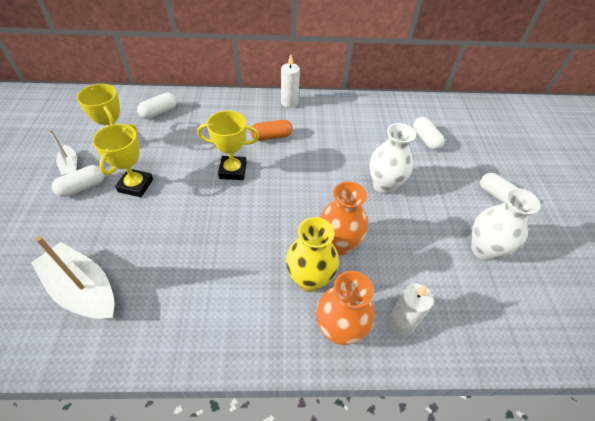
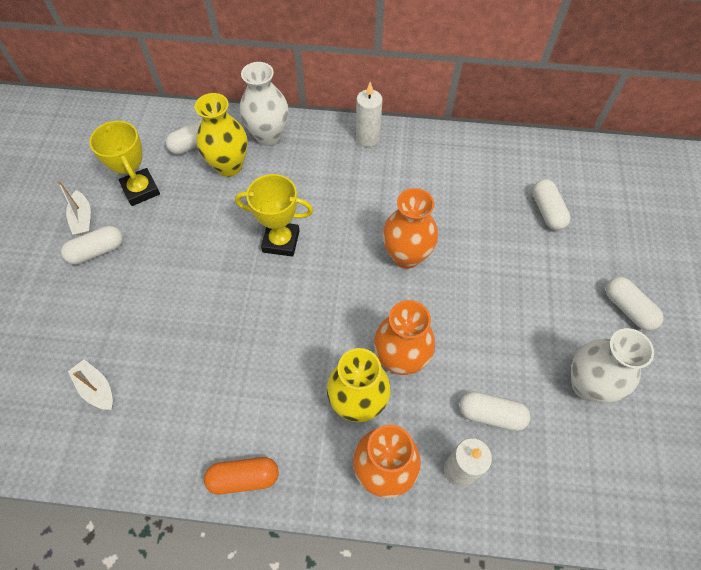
camera: 10 degrees right, 10 degrees up
white boat [31,236,115,320] -> white boat [68,359,113,410], size x0.51
yellow trophy [93,124,153,197] -> none
orange capsule [250,120,293,141] -> orange capsule moved to [204,457,279,494]
white vase [369,123,416,194] -> white vase moved to [240,62,289,146]
none -> yellow vase [195,93,248,177]
none -> orange vase [383,188,438,269]
none -> white capsule [459,391,530,431]

